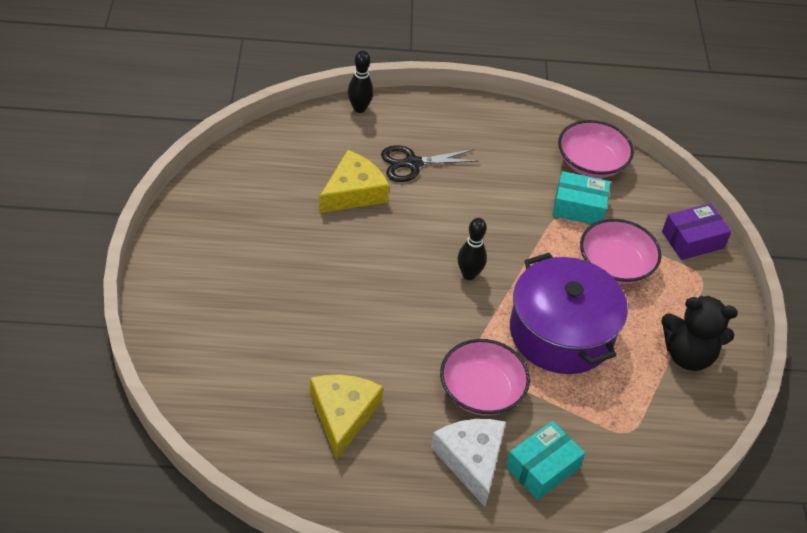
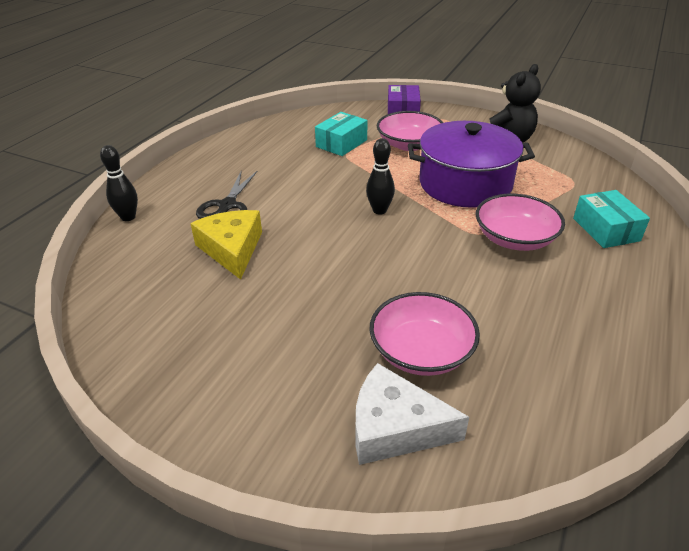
camera: 60 degrees left, 10 degrees down
yellow cheese [310,374,383,460] -> none
white cheese [431,419,506,507] -> white cheese moved to [356,363,469,465]
pink bowl [558,120,634,178] -> pink bowl moved to [369,292,480,376]

